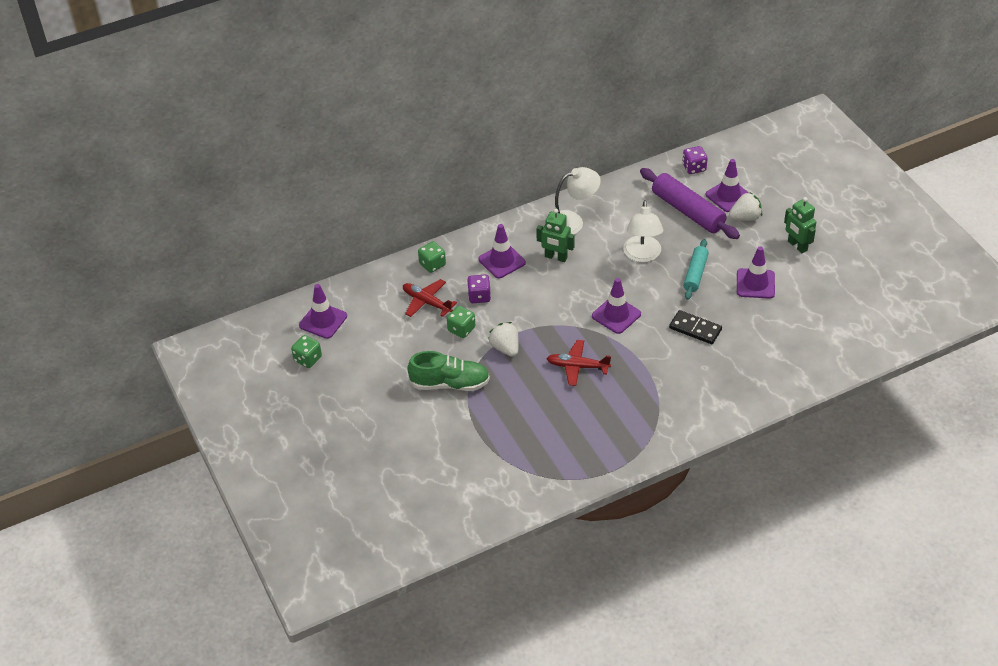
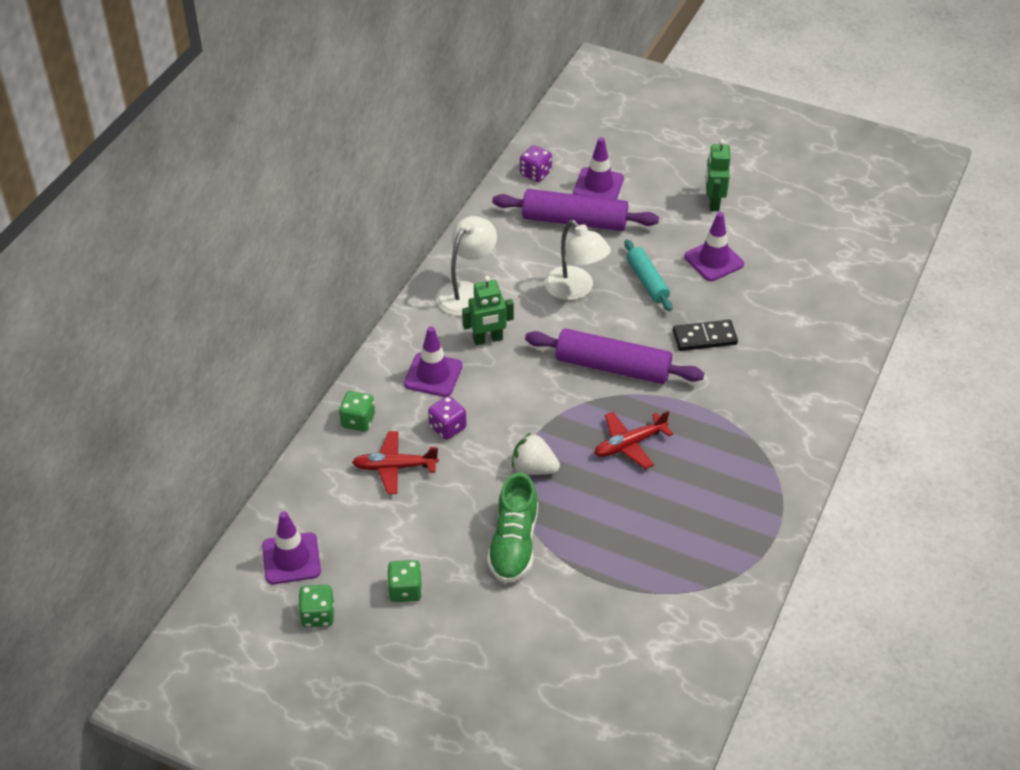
camera: 40 degrees left, 0 degrees up
green shoe [407,351,490,391] -> green shoe turned 135 degrees clockwise [487,472,538,583]
green dice [447,306,475,338] -> green dice moved to [387,560,422,602]
purple traffic cone [592,278,641,334] -> purple rolling pin [525,328,704,384]
white strawberry [729,192,762,221] -> none
green robot [784,197,816,253] -> green robot turned 75 degrees clockwise [706,139,731,211]

